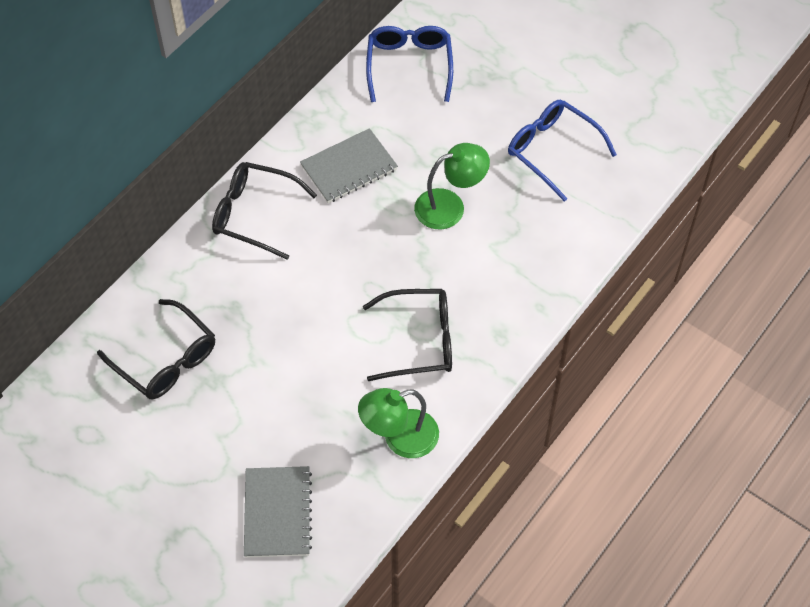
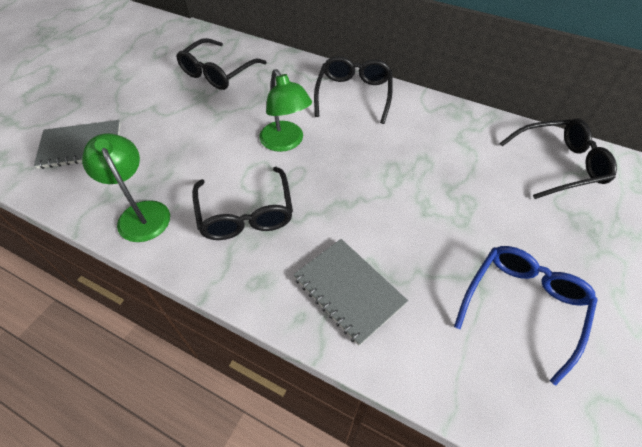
camera: 80 degrees right, 5 degrees down
grey notebook [300,128,398,203] -> grey notebook moved to [293,239,408,346]
blue glasses [366,26,453,102] -> black glasses [500,119,617,199]
green lamp [414,143,490,229] -> green lamp moved to [259,69,312,152]

